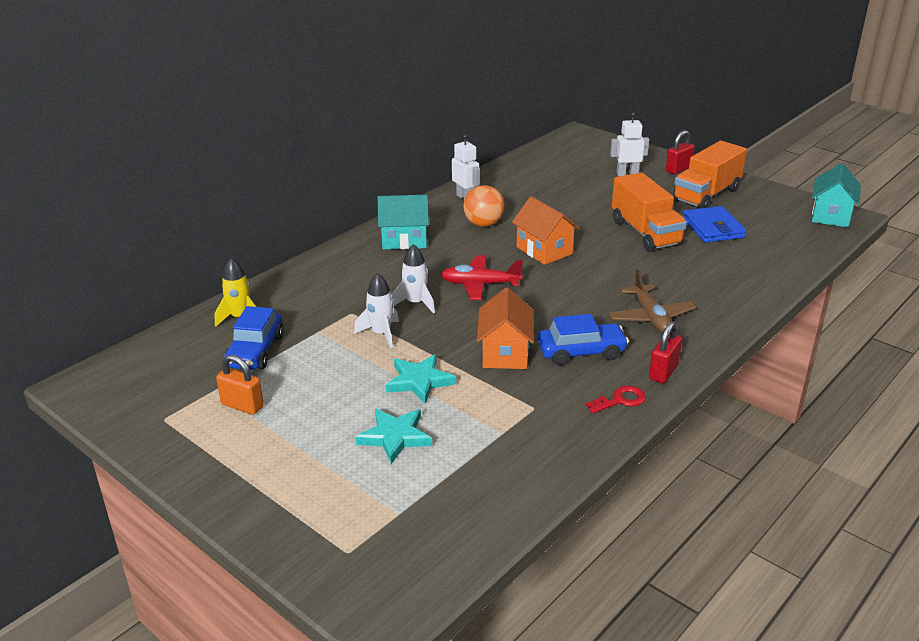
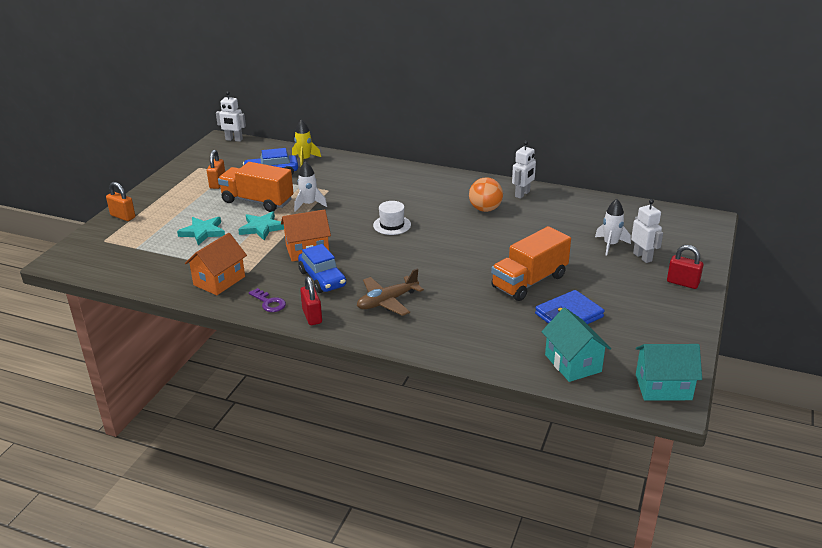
camera: 70 degrees right, 0 degrees up
turquoise house [377,195,429,250] -> turquoise house moved to [541,307,611,382]
white rocket [391,244,435,314] -> white rocket moved to [595,199,631,255]
red plane [441,255,523,300] -> white hat [373,201,411,235]
orange house [512,196,580,265] -> orange house moved to [185,233,247,295]
red key [586,385,646,413] -> purple key [249,288,286,312]
red padlock [649,321,682,383] -> red padlock turned 60 degrees clockwise [300,276,322,325]
orange truck [672,141,747,208] -> orange truck moved to [218,162,293,212]
none -> orange padlock [106,182,136,221]
none -> white robot [216,91,246,142]

